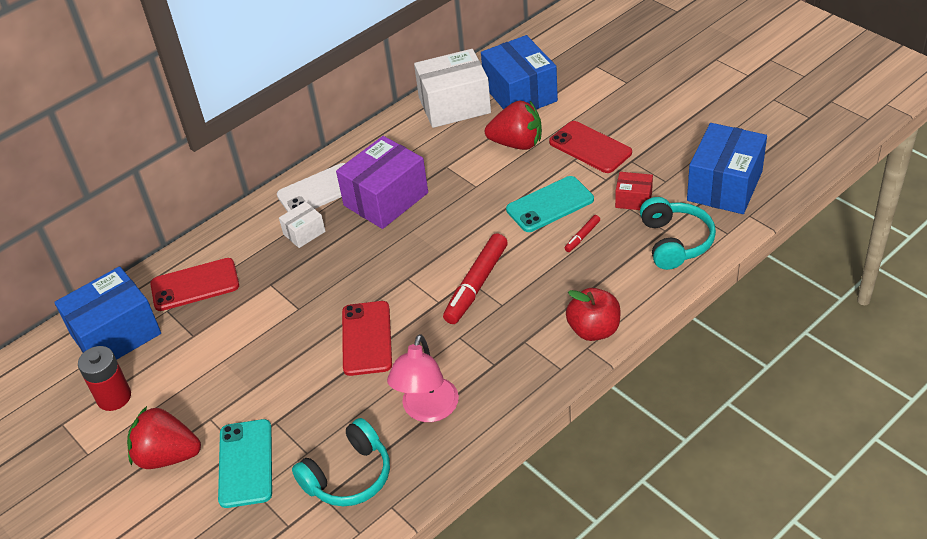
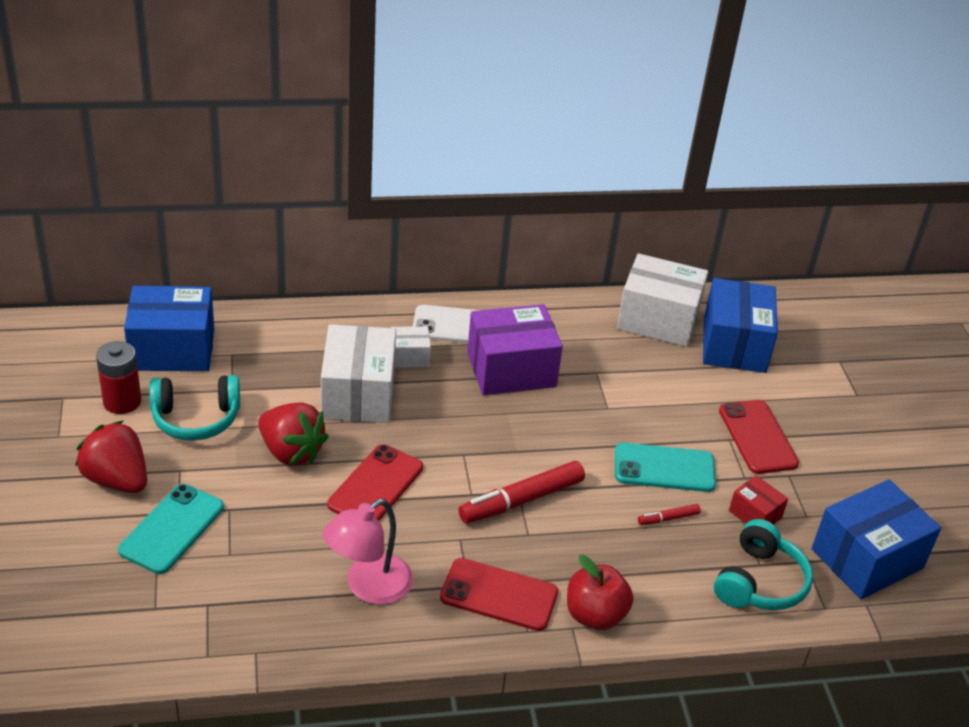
camera: 25 degrees right, 5 degrees down
red phone [150,258,239,311] -> red phone moved to [440,558,558,631]
turquoise headphones [292,418,390,506] -> turquoise headphones moved to [149,375,240,441]
red strawberry [485,101,542,150] -> red strawberry moved to [258,403,329,466]
none -> white box [321,324,396,423]

